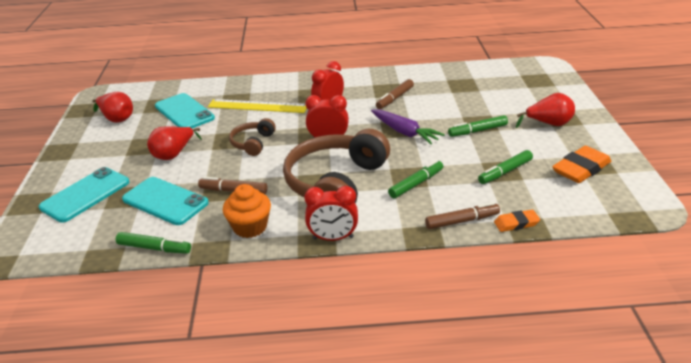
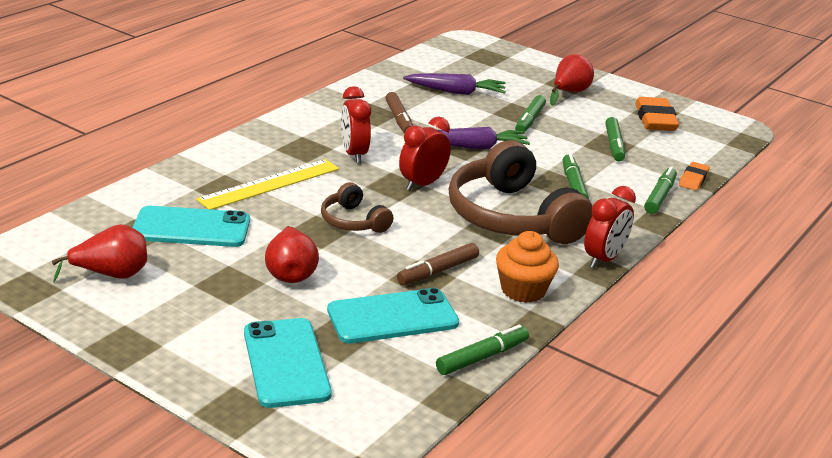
camera: 55 degrees left, 5 degrees down
brown marker [425,202,500,229] -> green marker [644,166,677,214]
none -> purple carrot [403,73,506,95]

